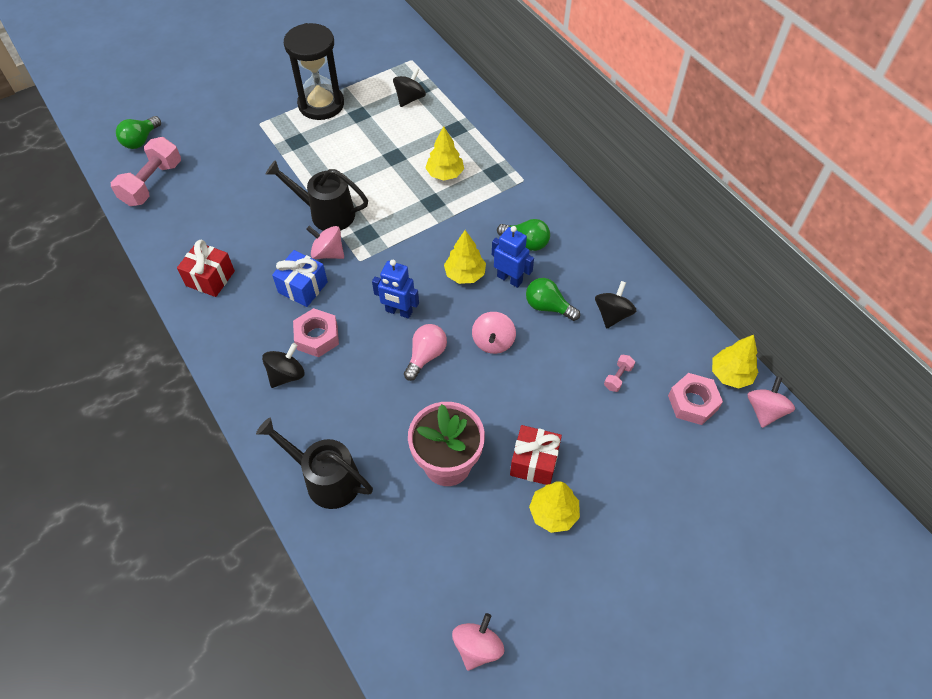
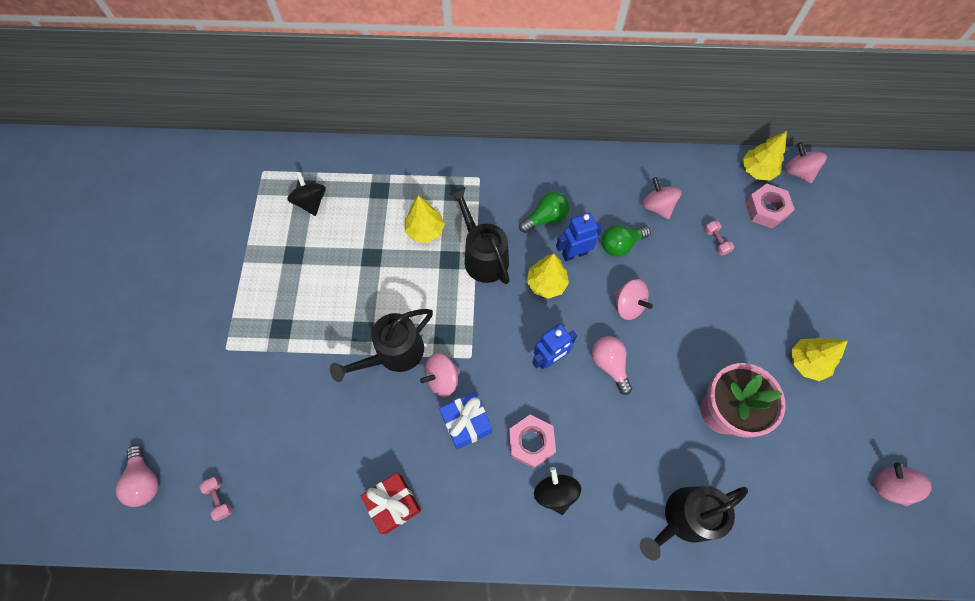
camera: 55 degrees left, 10 degrees up
pink dumbbell [111,137,181,206] -> pink dumbbell [200,477,232,521], size x0.45
green light bulb [116,116,161,149] -> pink light bulb [116,445,159,507]
black hourglass [284,23,344,120] -> none
red gift [510,425,562,485] -> none
black spinning top [595,281,636,328] -> pink spinning top [642,177,682,219]
none -> black watering can [449,187,510,284]

